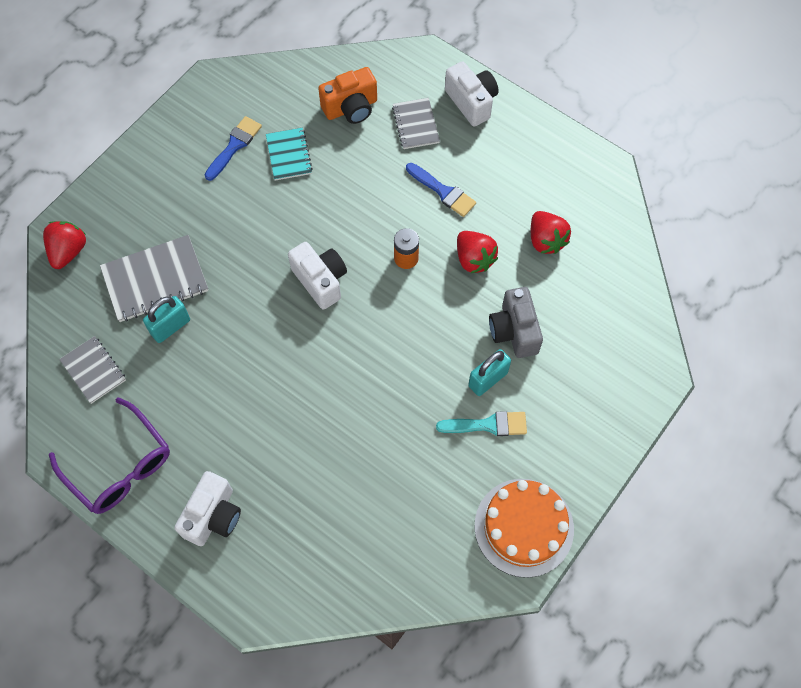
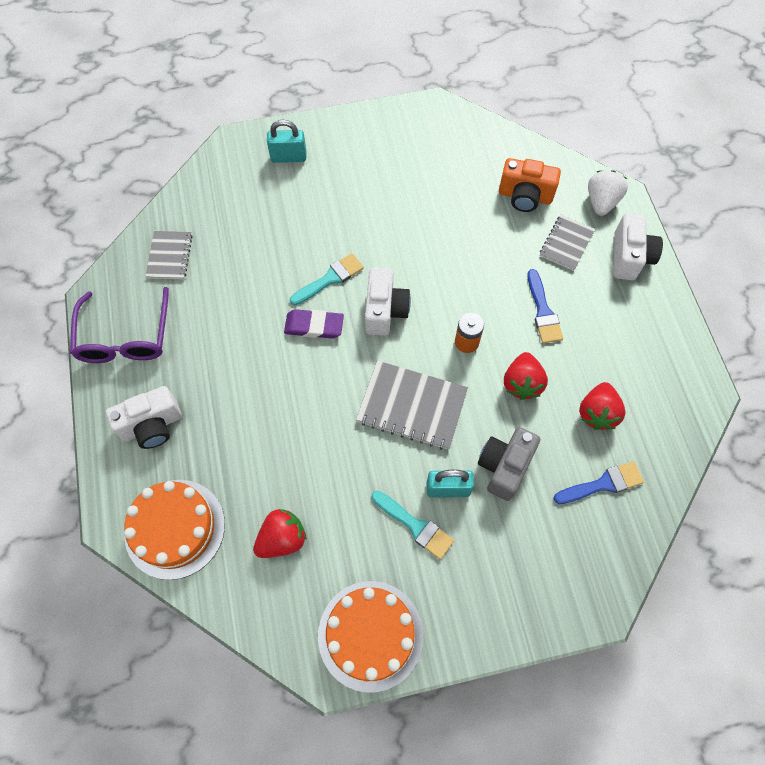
camera: 40 degrees right, 0 degrees up
red strawberry [43,221,86,269] -> red strawberry moved to [253,509,307,558]
grey notebook [100,235,208,322] -> grey notebook moved to [356,361,468,450]
turquoise padlock [143,296,190,343] -> turquoise padlock moved to [267,120,306,163]
blue brush [205,116,262,181] -> blue brush moved to [553,461,644,504]
turquoise notebook [266,128,313,180] -> none
none -> orange cake [124,480,225,580]
none -> purple eraser [284,309,344,339]
none -> turquoise brush [290,253,364,305]
none -> white strawberry [588,170,628,216]

